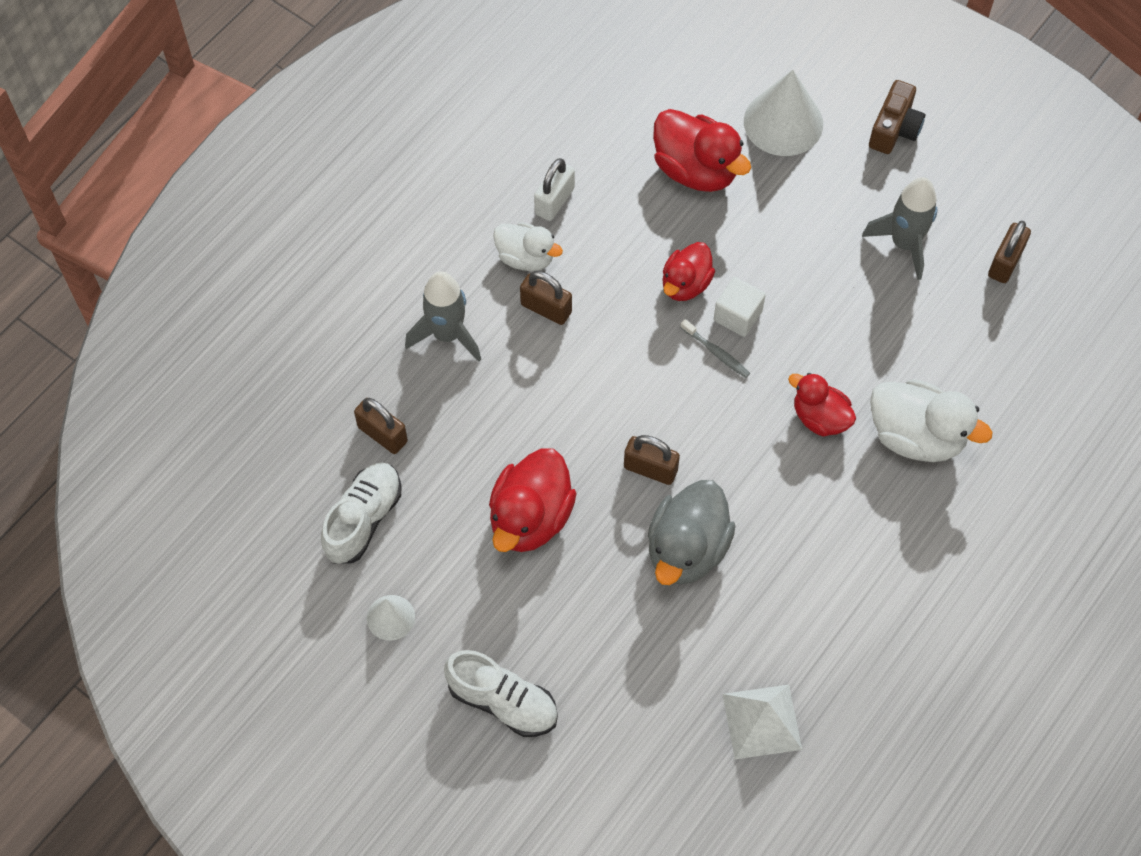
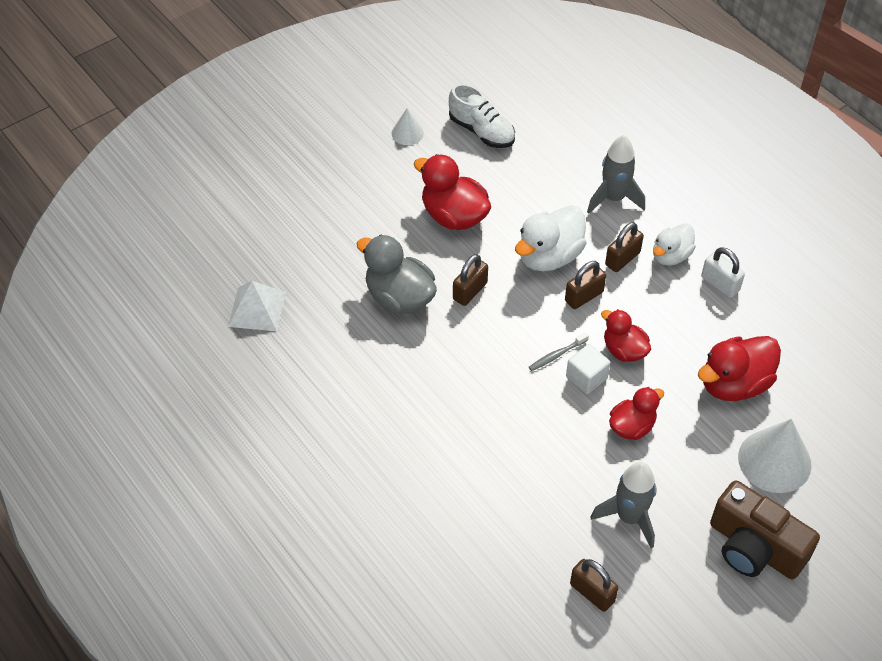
camera: 105 degrees right, 10 degrees down
brown padlock [354,398,408,454] -> brown padlock moved to [565,261,606,309]
white shoe [444,650,558,737] -> none
red duck [788,373,856,437] -> red duck moved to [609,387,664,440]
brown camera [869,80,925,154] -> brown camera [710,480,820,579], size x1.58
white duck [870,379,992,462] -> white duck moved to [515,205,586,271]

